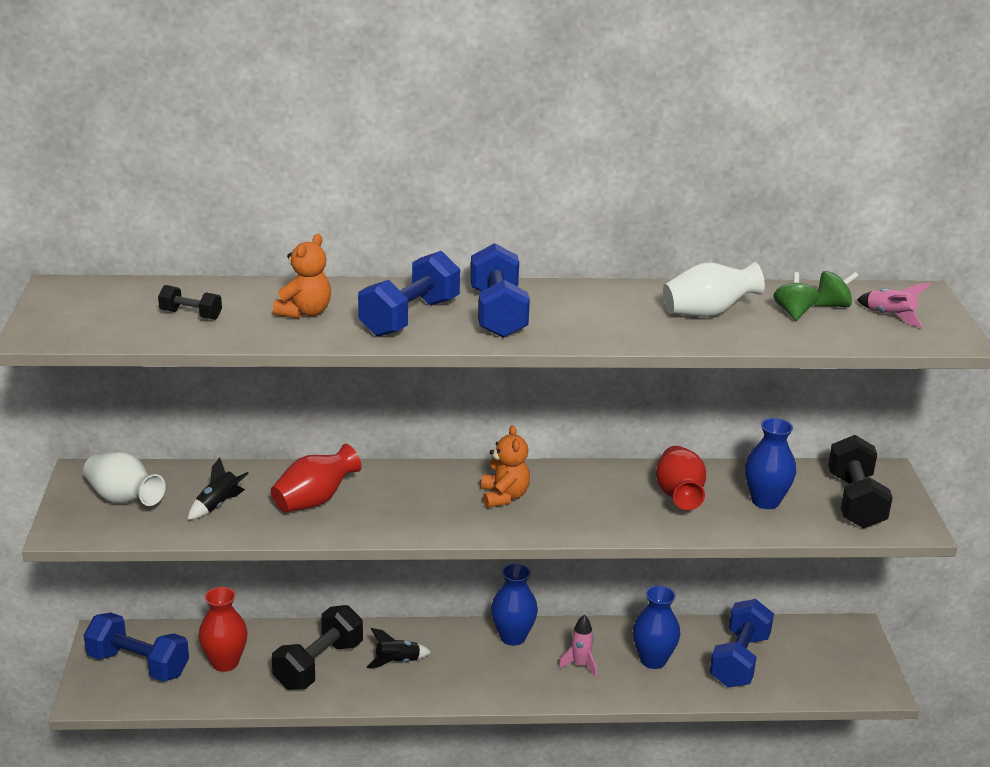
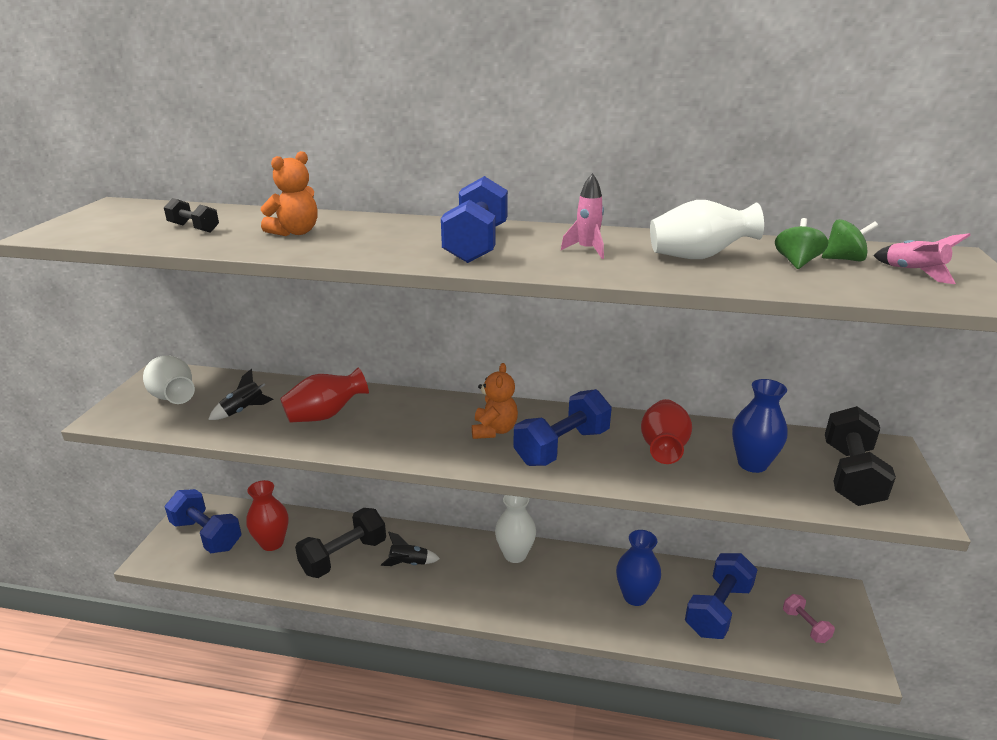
camera: 15 degrees right, 0 degrees up
blue dumbbell [358,251,460,337] -> blue dumbbell moved to [513,389,612,466]
blue vase [491,563,538,646] -> white vase [495,495,536,563]
pink rocket [558,615,597,677] -> pink rocket moved to [561,173,604,259]
none -> pink dumbbell [783,594,835,643]

